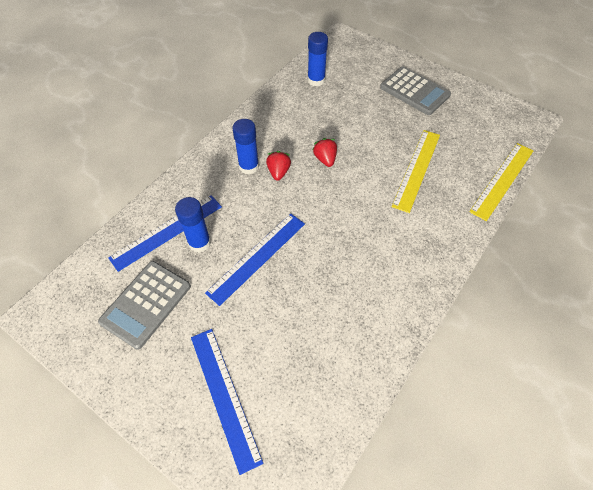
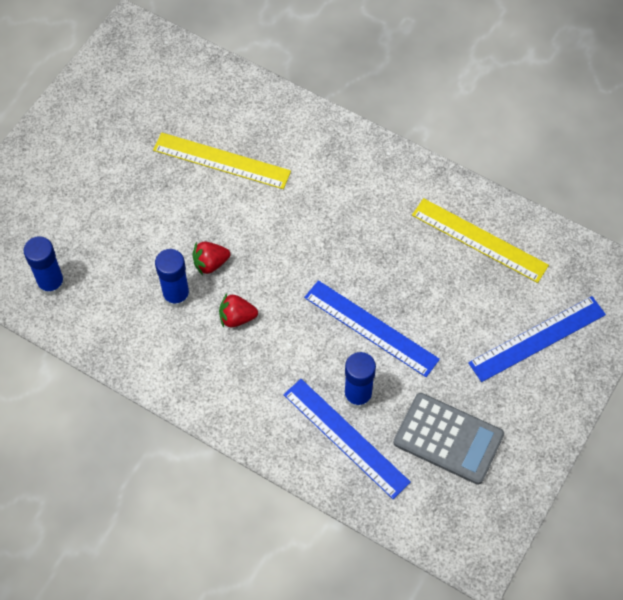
camera: 95 degrees left, 5 degrees up
blue glue stick [232,119,259,175] -> blue glue stick moved to [155,249,190,308]
grey calculator [380,67,451,115] -> none
yellow ruler [469,143,533,221] -> yellow ruler moved to [412,198,549,283]

